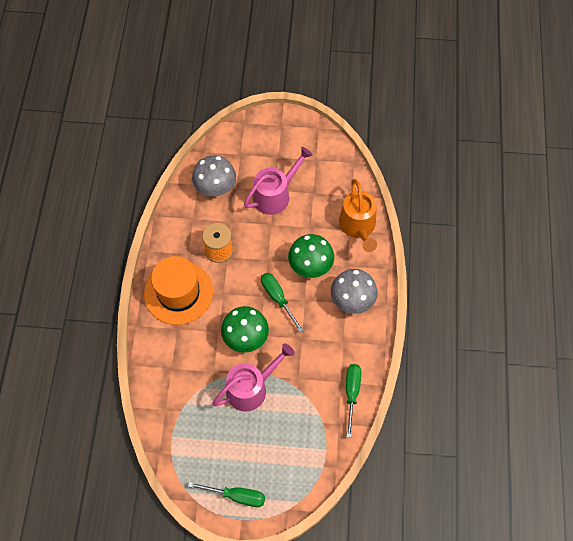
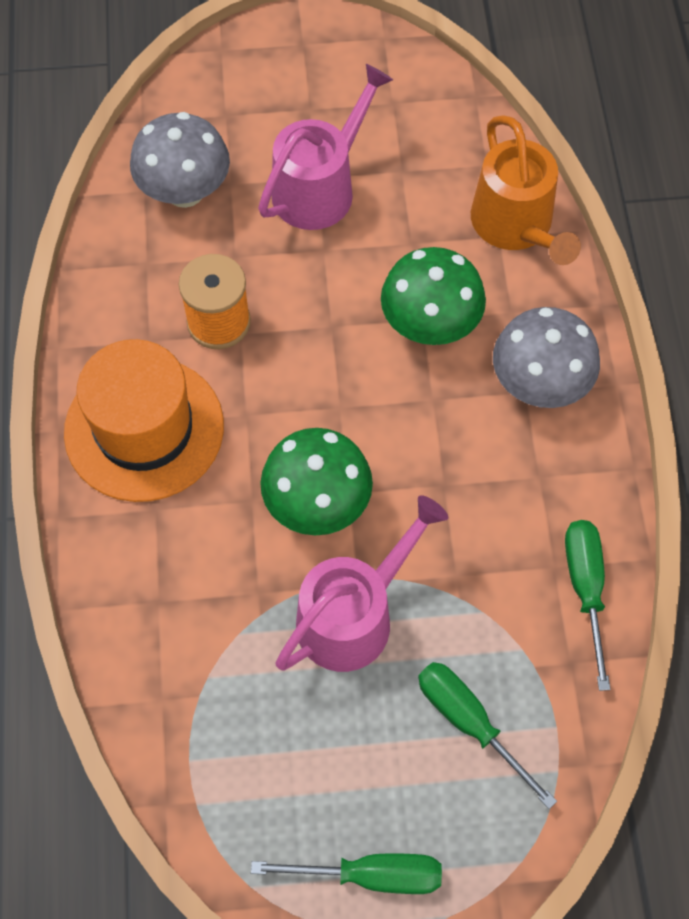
camera: 10 degrees left, 0 degrees up
green screwdriver [261,273,303,332] -> green screwdriver moved to [418,662,557,809]

